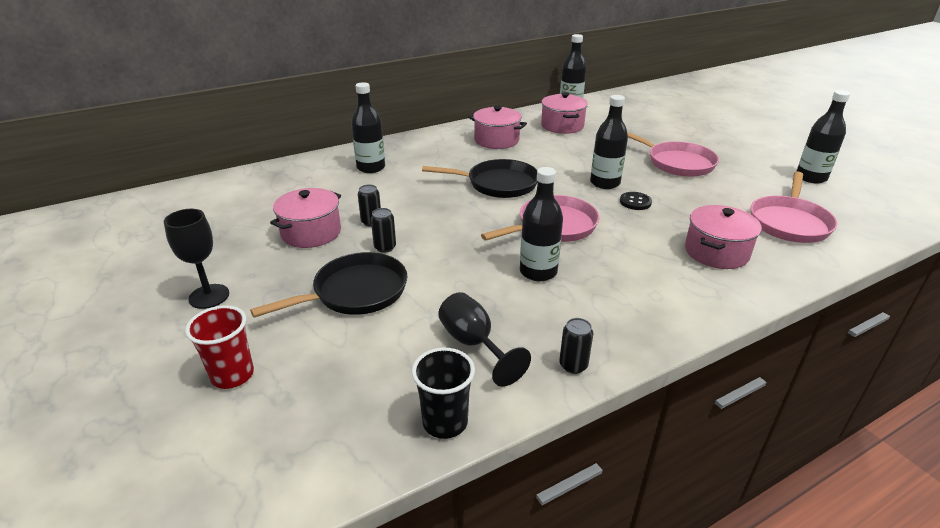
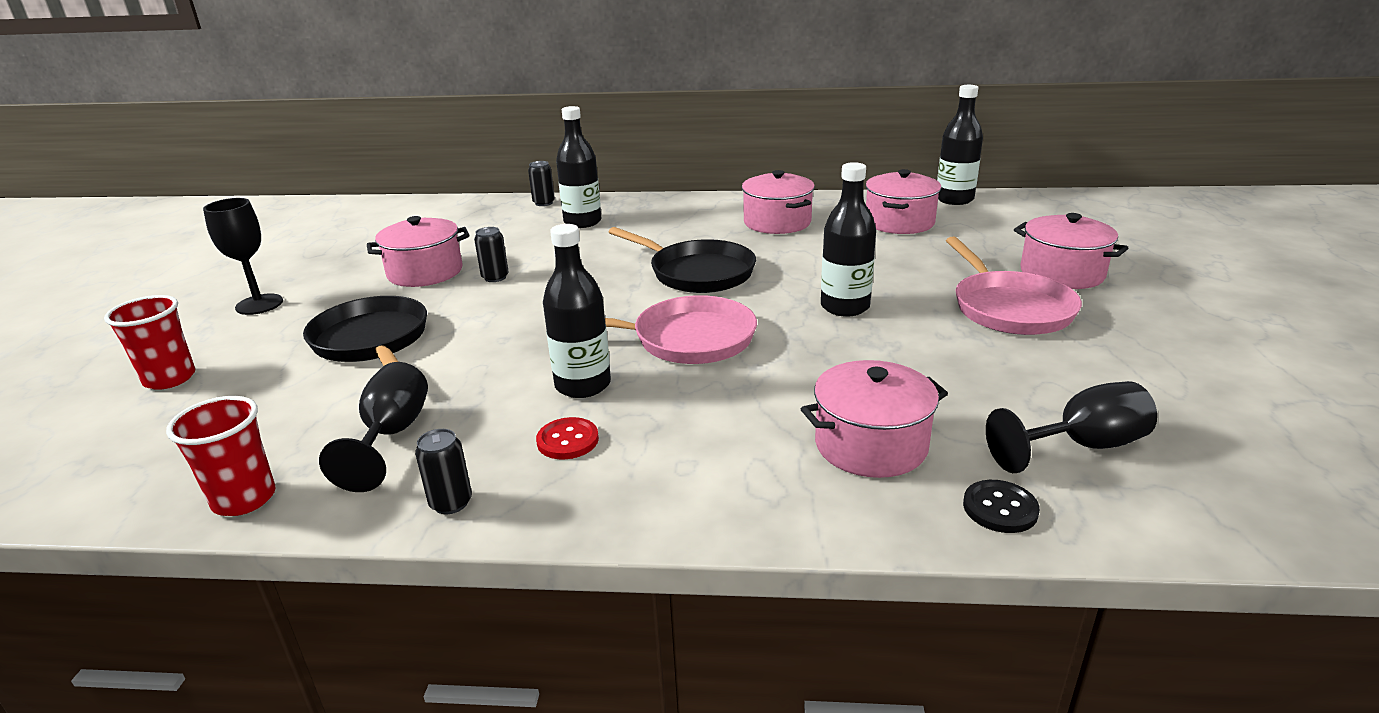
camera: 35 degrees right, 5 degrees down
black pan [250,252,408,318] -> black pan turned 120 degrees counterclockwise [303,296,427,366]
black can [371,208,396,253] -> black can moved to [528,161,555,206]
black cup [412,348,475,439] -> red cup [166,396,276,516]
black button [620,192,652,210] -> black button moved to [963,480,1040,533]
pink pan [751,172,837,243] -> black goblet [986,381,1157,473]
black bottle [796,90,850,183] -> none
none -> red button [536,417,599,459]
none -> pink pot [1014,213,1128,289]

